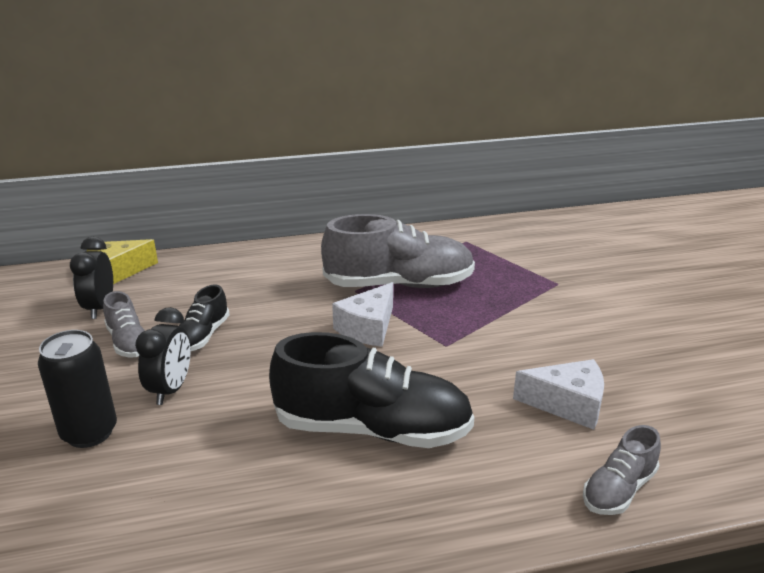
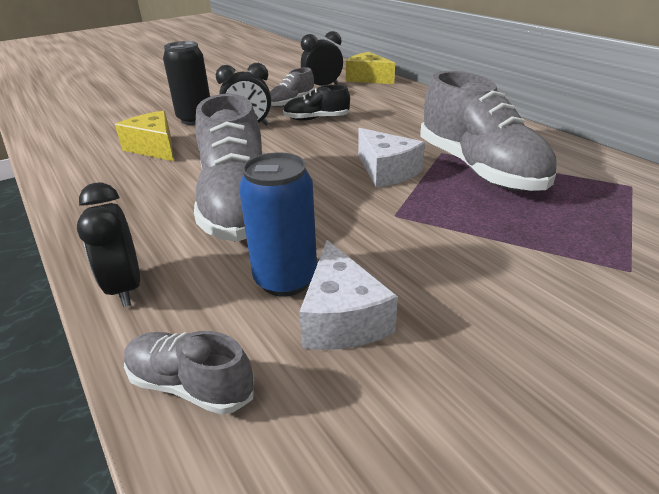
camera: 70 degrees right, 5 degrees up
black shoe [269,332,475,448] -> grey shoe [194,94,263,242]
white cheese [332,282,393,347] -> white cheese turned 135 degrees counterclockwise [358,128,425,188]
none -> black clock [77,183,140,307]
none -> yellow cheese [115,111,174,161]
none -> blue can [239,152,317,297]

